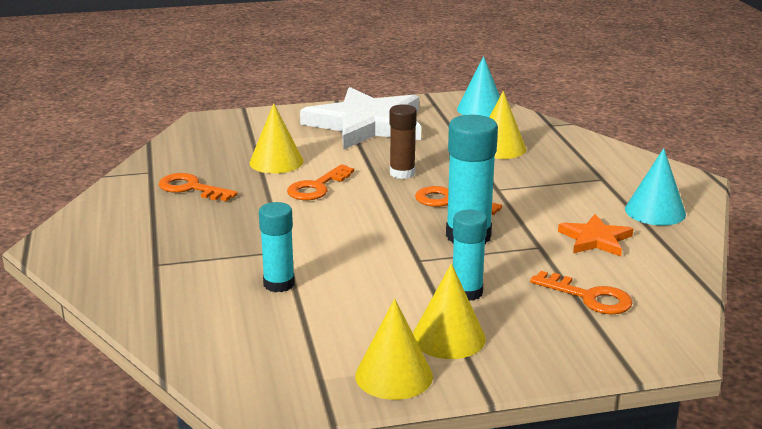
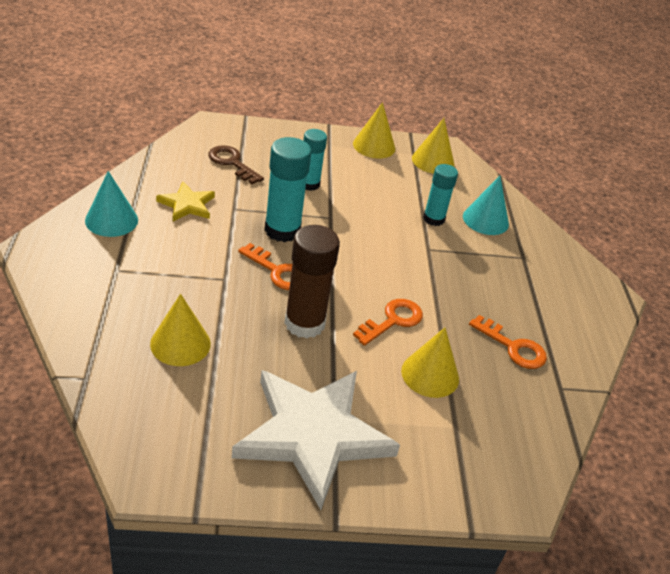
camera: 175 degrees left, 15 degrees up
brown glue stick [390,104,417,179] -> brown glue stick [284,225,340,339], size x1.57
yellow cone [413,263,486,359] -> yellow cone moved to [412,118,454,174]
turquoise cone [457,56,500,117] -> turquoise cone moved to [463,176,509,235]
orange key [530,271,633,315] -> brown key [208,145,264,184]
orange star [558,214,633,256] -> yellow star [156,181,215,222]

